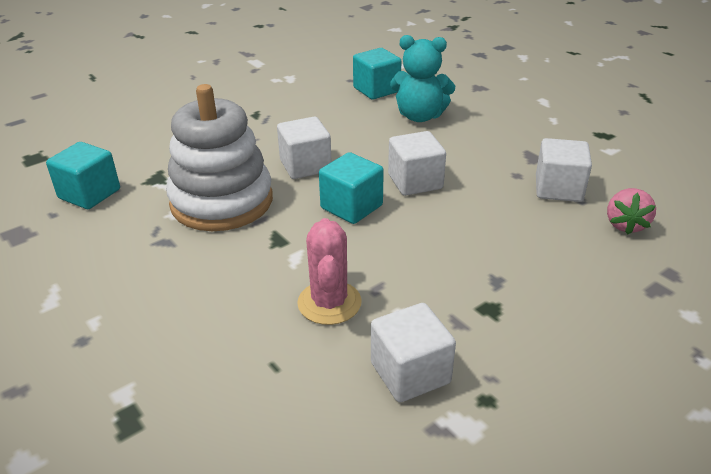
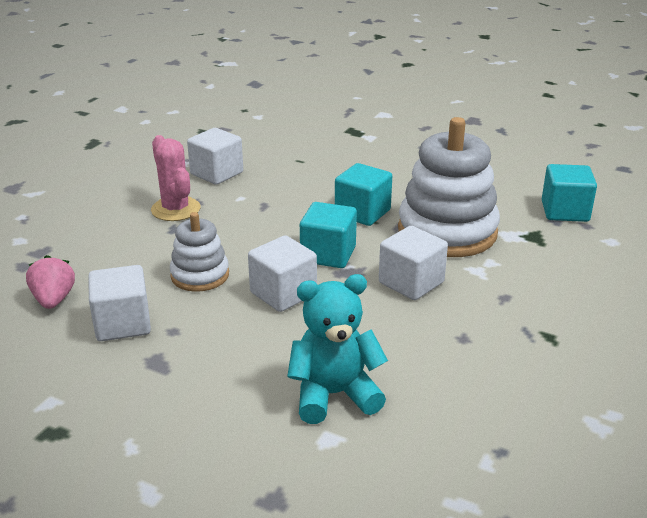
camera: 155 degrees right, 5 degrees down
pink cactus [297,218,362,325] -> pink cactus moved to [151,135,200,221]
turquoise cube [353,48,401,100] -> turquoise cube moved to [335,163,392,226]
none -> white stacking toy [170,212,229,292]

